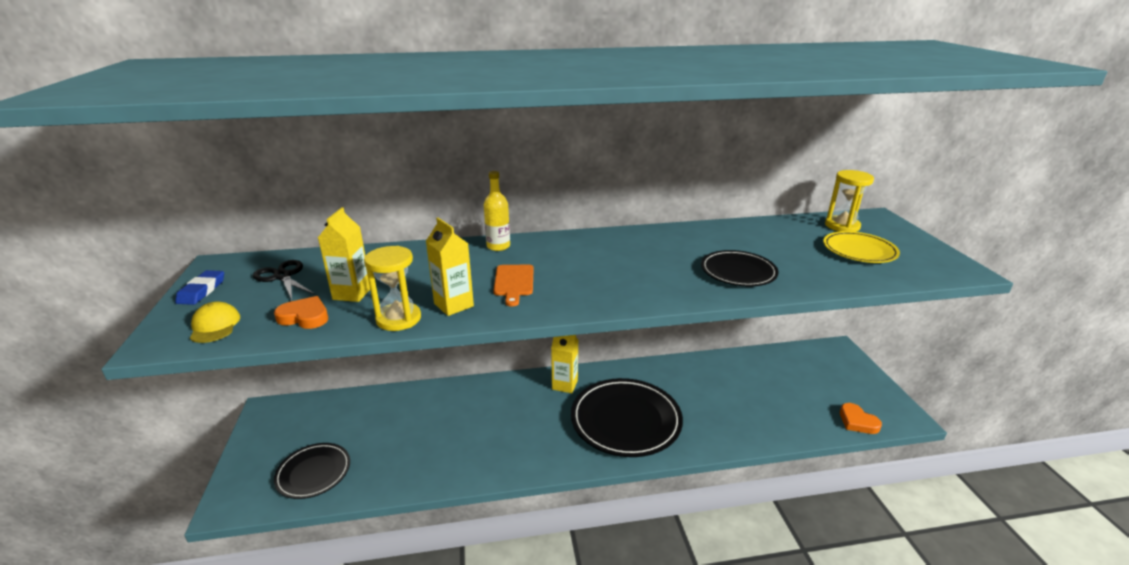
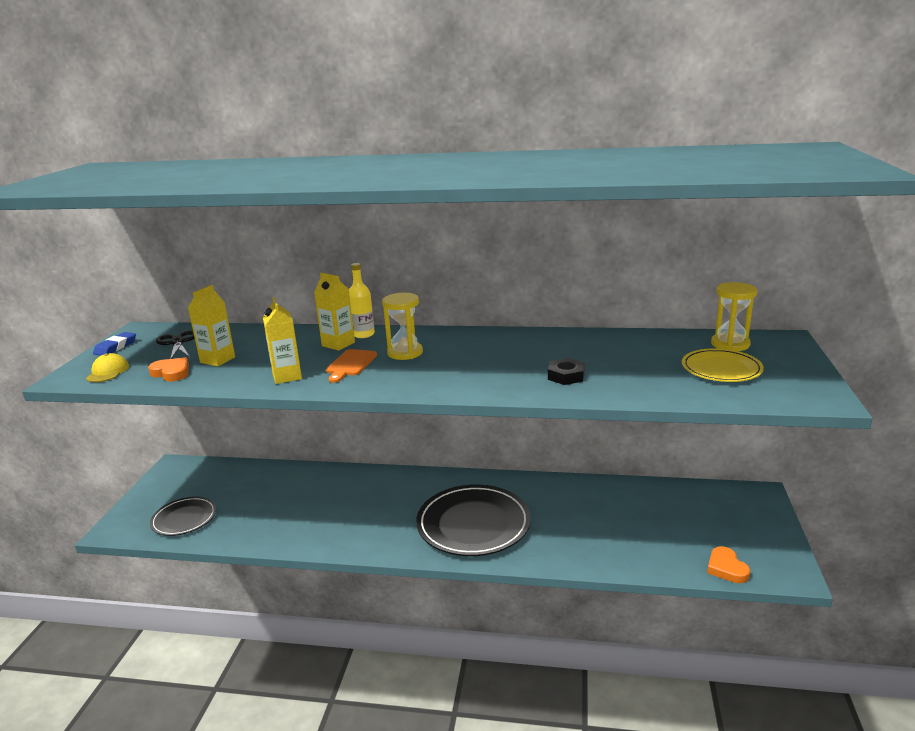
camera: 20 degrees right, 5 degrees down
yellow hourglass [364,246,421,331] -> yellow hourglass moved to [382,293,423,360]
yellow carton [551,335,578,393] -> yellow carton moved to [314,273,355,351]
black plate [701,250,778,287] -> black nut [548,358,585,385]

